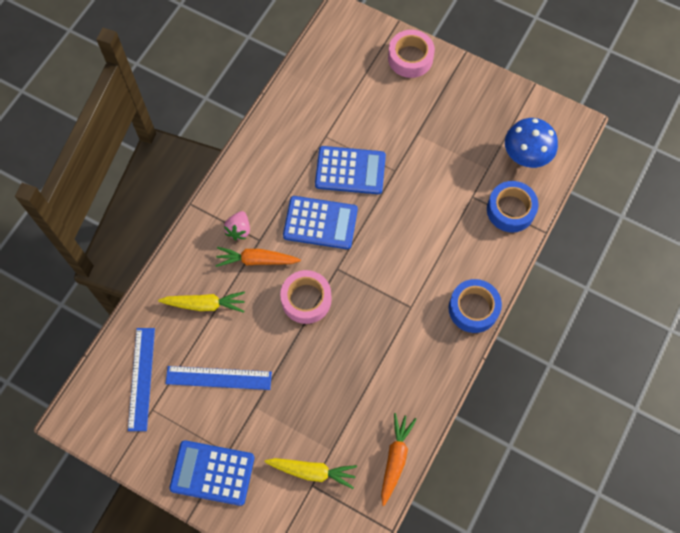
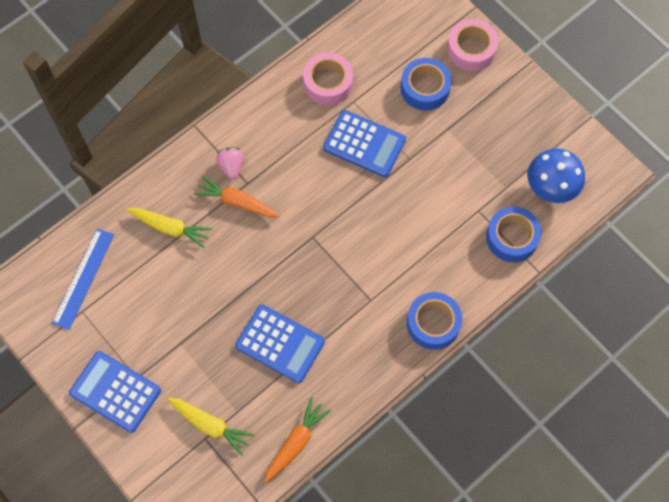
camera: 20 degrees right, 0 degrees up
blue ruler [165,366,272,390] -> none
pink strawberry [224,211,250,240] -> pink strawberry turned 135 degrees clockwise [216,147,244,179]
pink tape [280,270,331,324] -> pink tape moved to [303,53,353,105]
blue calculator [283,196,358,249] -> blue calculator moved to [235,304,325,383]
none -> blue tape [401,58,452,111]

